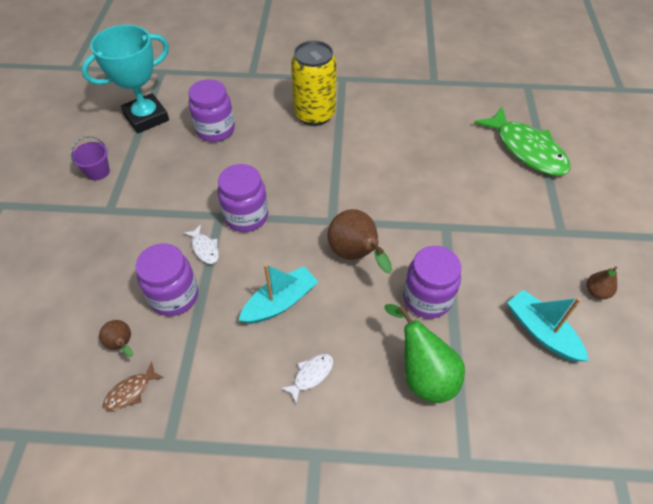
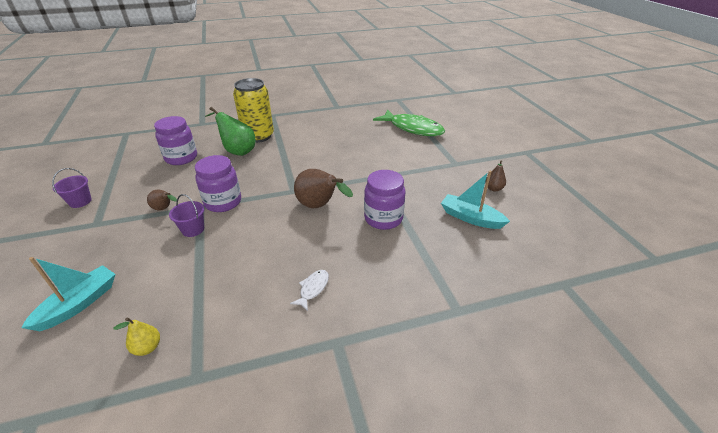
camera: 20 degrees left, 15 degrees down
turquoise trophy [81,25,169,133] -> none
brown pear [99,320,133,357] -> brown pear moved to [147,190,177,210]
brown fish [103,362,164,411] -> yellow pear [114,318,160,356]
purple jar [135,244,198,316] -> none
white fish [184,225,219,264] -> purple bucket [169,194,204,237]
turquoise boat [238,264,318,324] -> turquoise boat moved to [21,257,116,331]
green pear [384,304,465,403] -> green pear moved to [205,107,255,156]

